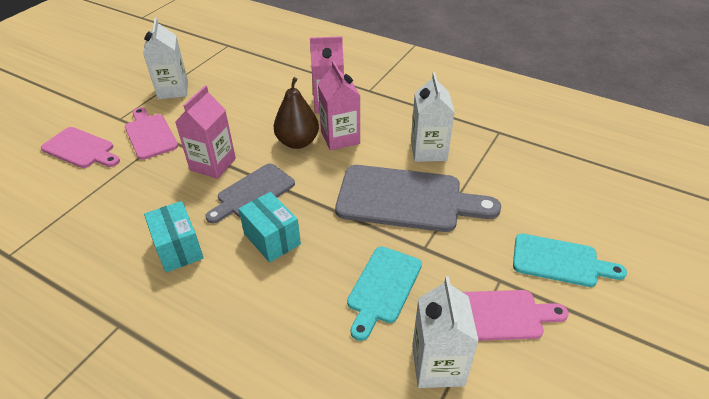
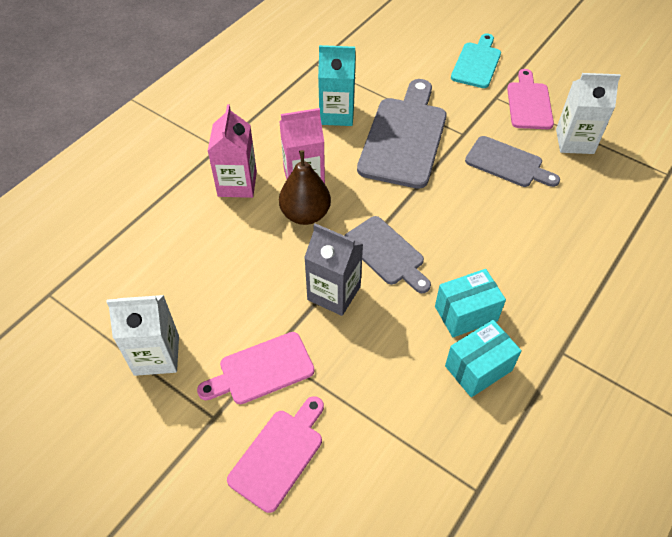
camera: 85 degrees left, 10 degrees up
pink carton [175,86,236,179] -> grey carton [304,224,363,316]
turquoise box [238,192,301,263] -> turquoise box moved to [445,320,522,397]
turquoise cutting board [347,246,422,341] -> grey cutting board [465,136,560,187]
white carton [411,72,455,162] -> turquoise carton [318,45,356,126]

